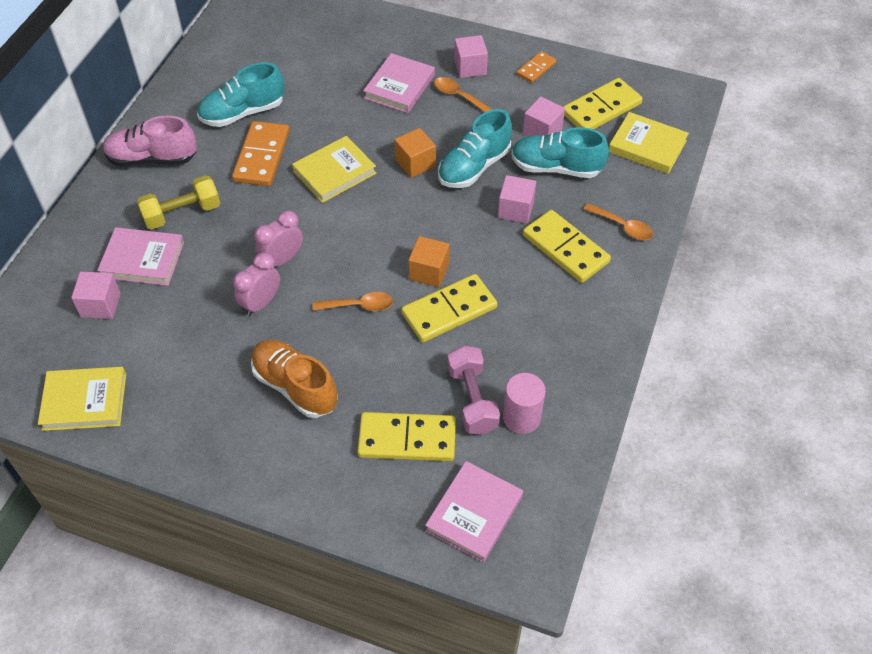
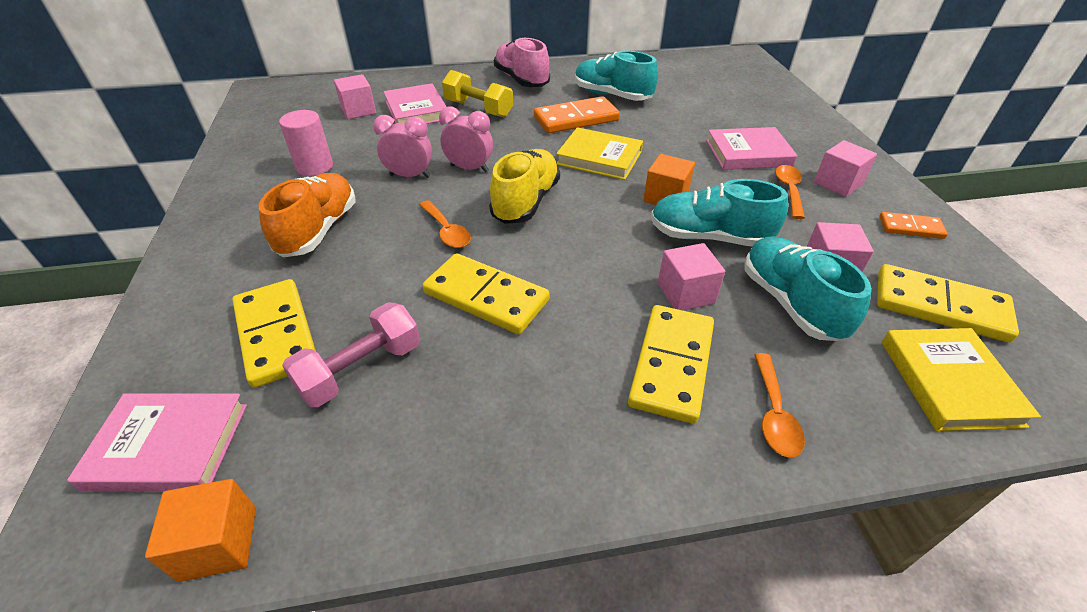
camera: 60 degrees right, 10 degrees down
yellow book [38,367,126,431] -> none
orange cube [408,236,450,287] -> orange cube moved to [145,479,256,582]
pink cylinder [503,373,546,434] -> pink cylinder moved to [279,110,333,176]
none -> yellow shoe [489,149,560,224]

